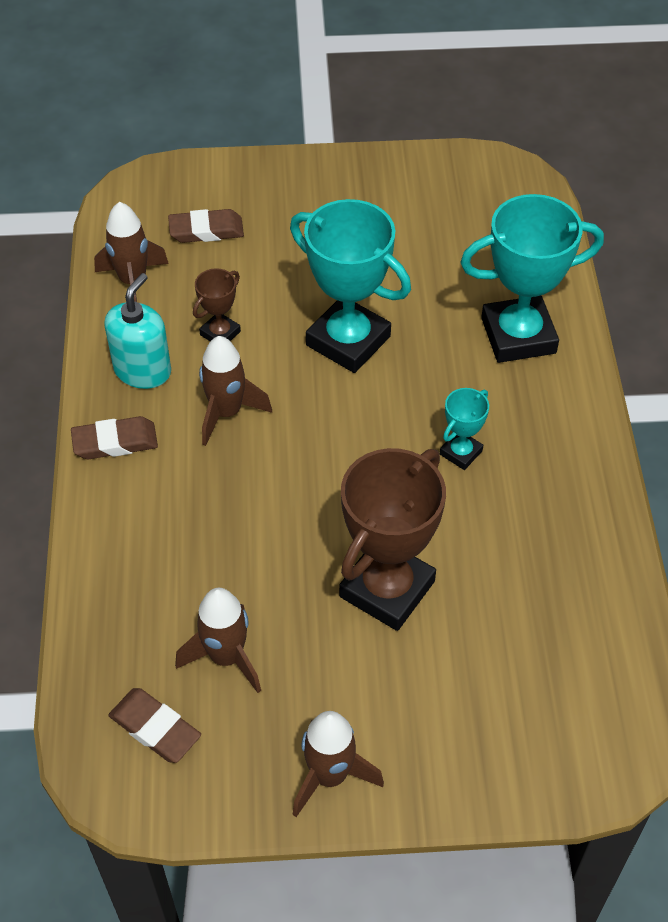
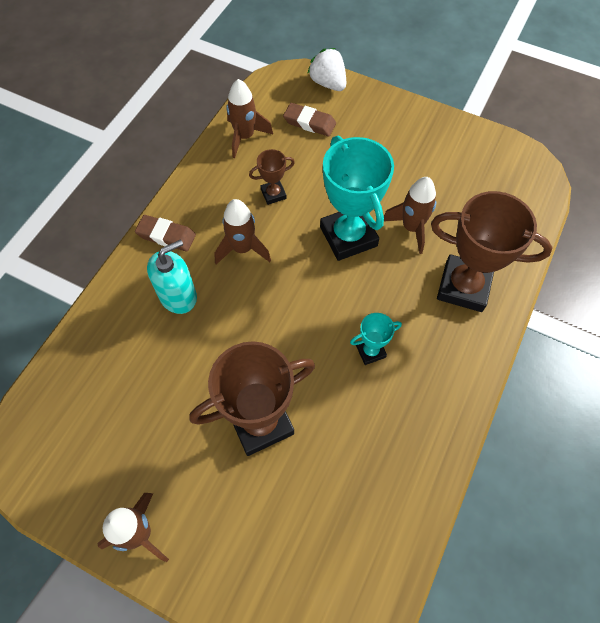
camera: 30 degrees right, 10 degrees up
turquoise soap dispenser [104,273,171,389] -> turquoise soap dispenser moved to [147,239,197,314]
brown eraser [108,688,201,763] -> none
brown rocket [175,588,261,693] -> brown rocket moved to [384,177,437,254]
turquoise trophy [460,194,604,363] -> brown trophy [431,191,553,312]
none -> white strawberry [307,48,346,91]

